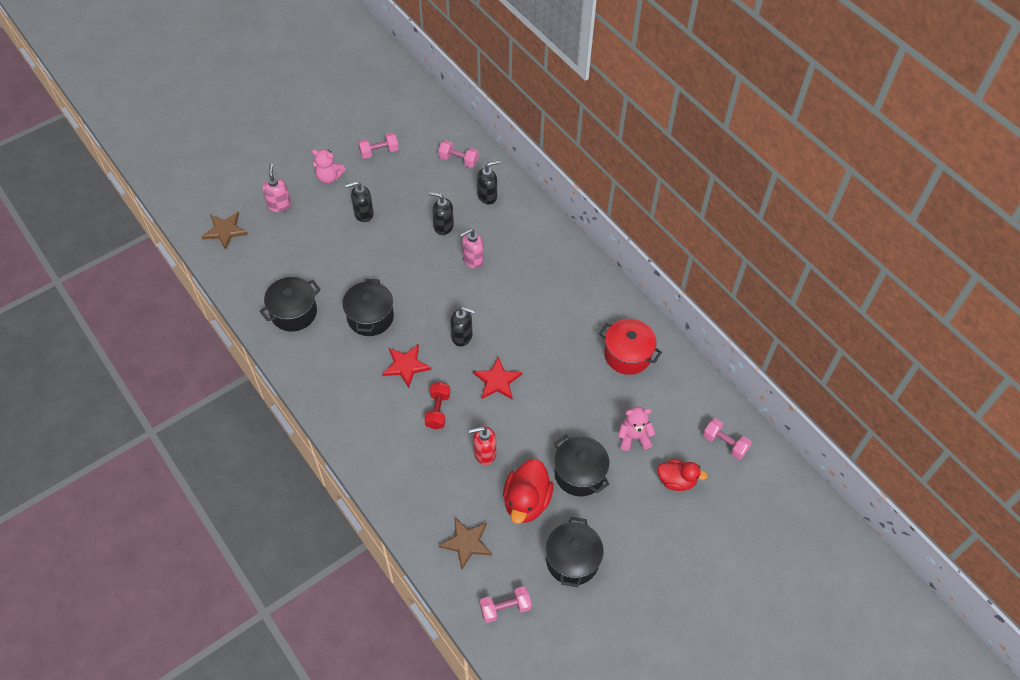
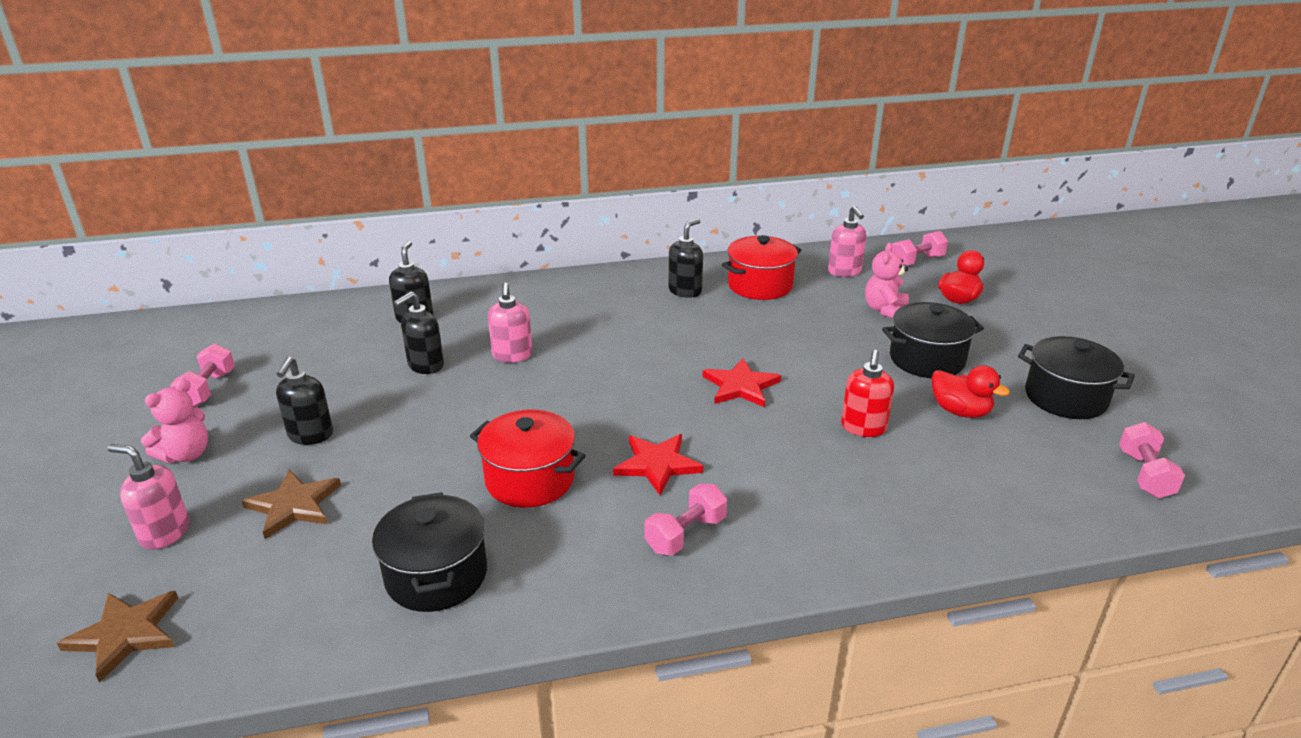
camera: 65 degrees left, 25 degrees down
black pot [342,279,394,336] -> red pot [470,410,586,508]
red dumbbell [424,382,450,429] -> none
pink dumbbell [438,140,479,168] -> pink dumbbell moved to [644,484,727,556]
brown star [438,517,492,569] -> brown star moved to [241,469,341,539]
black soap dispenser [450,307,475,347] -> black soap dispenser moved to [668,218,703,298]
red duck [503,459,553,524] -> red duck [931,365,1010,418], size x0.66
none -> pink soap dispenser [828,206,866,277]

